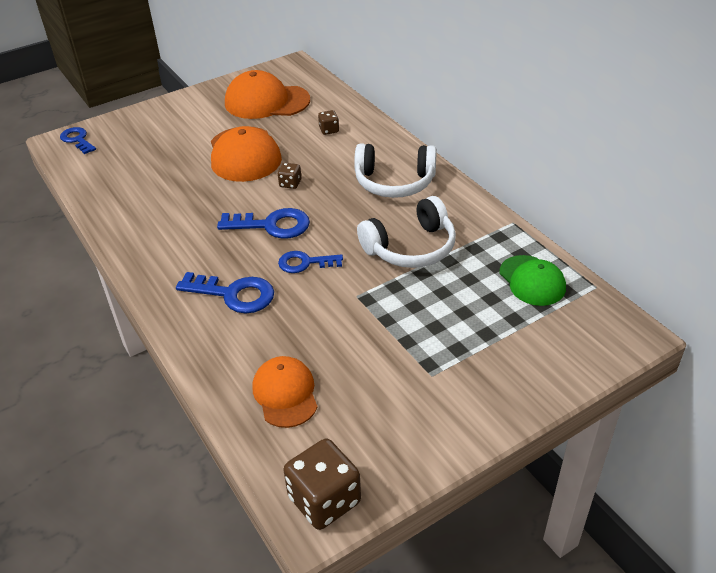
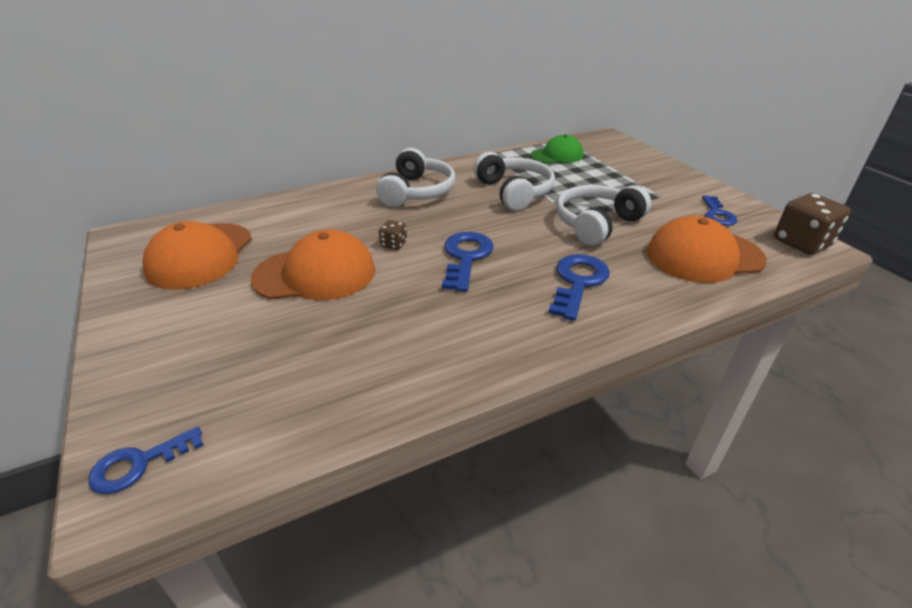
camera: 85 degrees left, 5 degrees down
orange cap [252,356,318,428] -> orange cap [647,216,767,283], size x1.56
blue key [278,251,343,273] -> blue key moved to [702,195,737,226]
brown dice [318,110,339,135] -> none
none -> white headphones [556,185,651,246]

